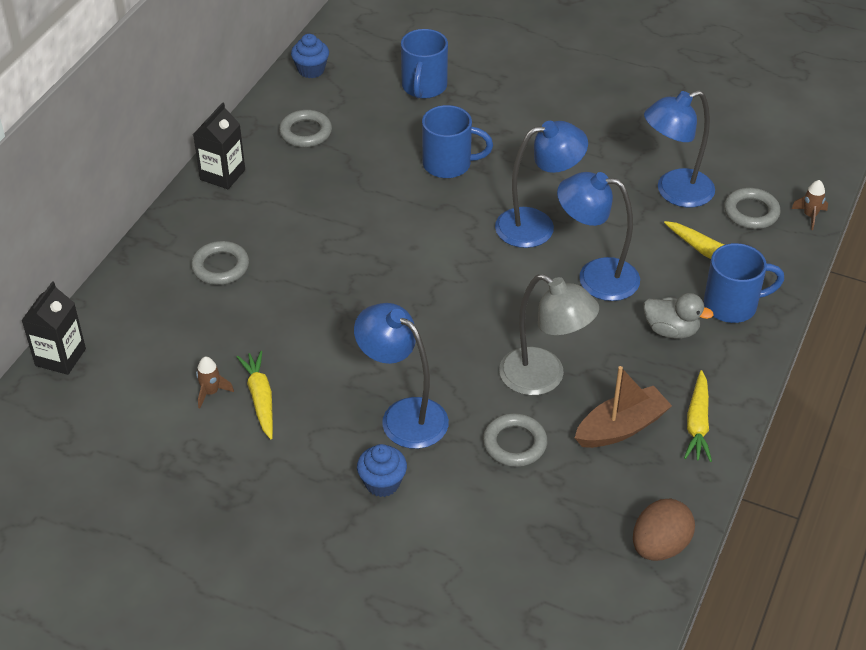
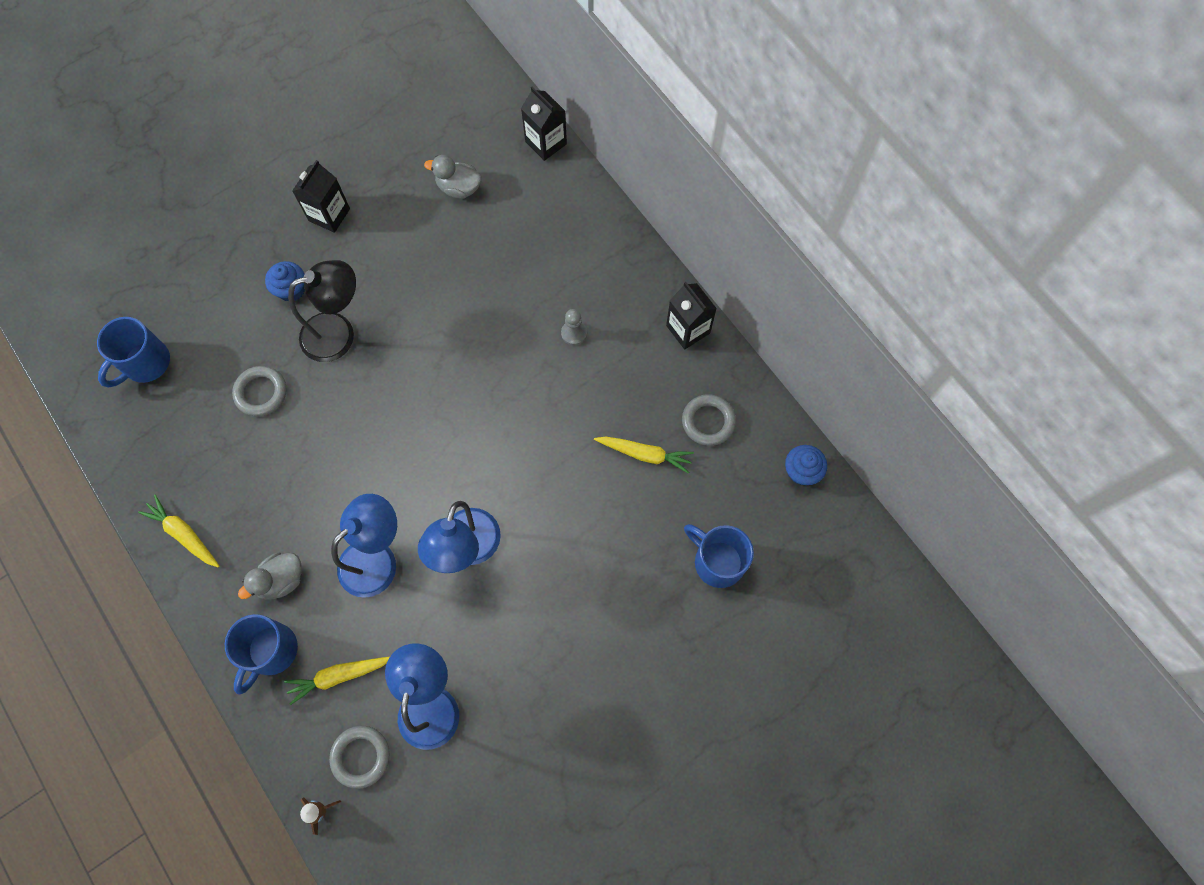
camera: 120 degrees right, 25 degrees up
grey ring [191,241,249,285] -> none
brown rocket [196,357,234,408] -> none
yellow carrot [237,351,273,439] -> yellow carrot moved to [594,437,694,474]
blue lamp [354,303,449,449] -> black lamp [288,260,356,362]
blue mug [422,105,493,178] -> blue mug moved to [97,317,170,387]
grey lamp [499,274,599,395] -> none
brown boat [575,366,672,448] -> none
brown egg [633,499,695,561] -> none
none -> black carton [292,160,350,233]
none -> grey duck [424,155,482,199]
none -> grey pawn [561,309,587,345]

